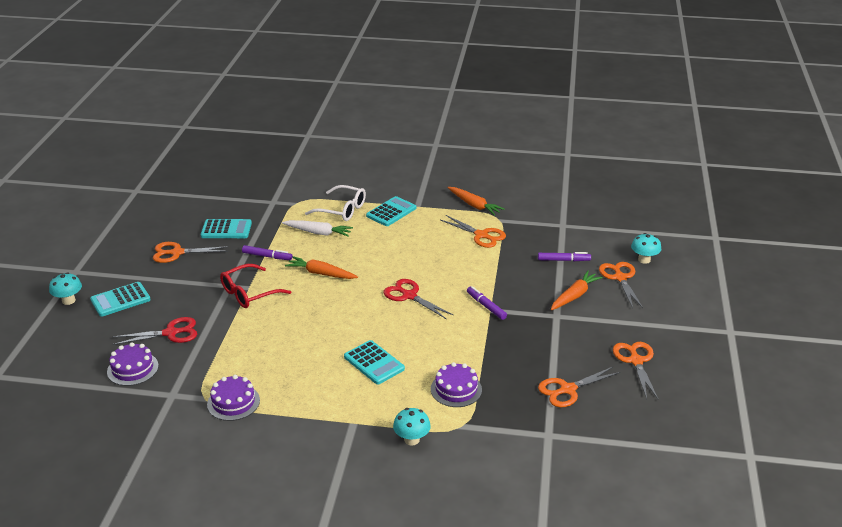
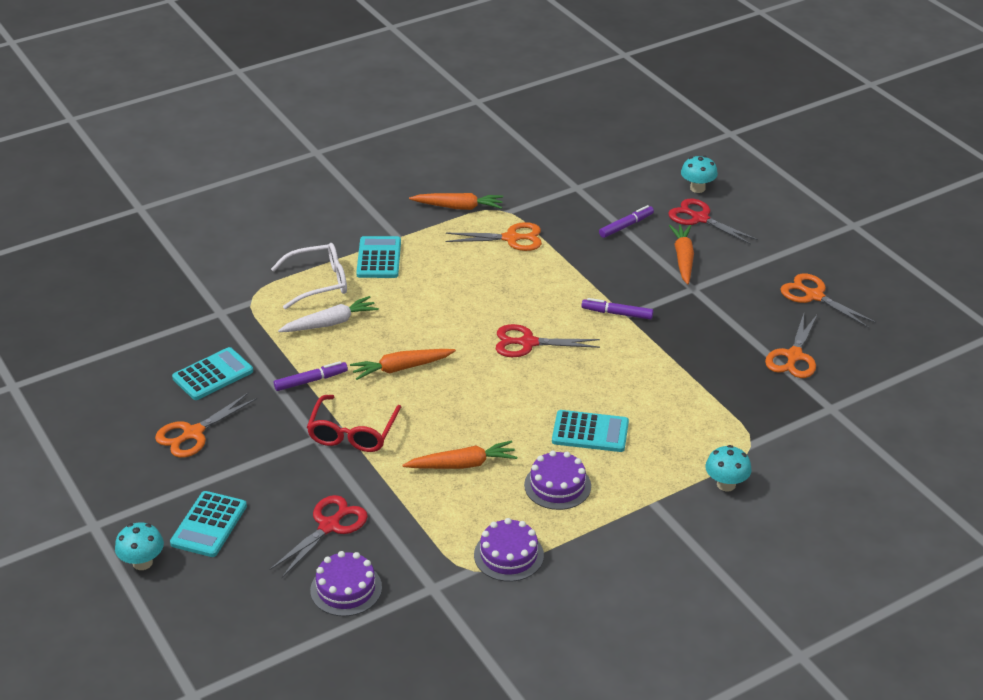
camera: 40 degrees left, 5 degrees up
purple cake [431,362,482,407] -> purple cake moved to [524,451,591,510]
orange scissors [599,262,643,308] -> red scissors [668,199,758,245]
none -> orange carrot [402,441,517,469]

